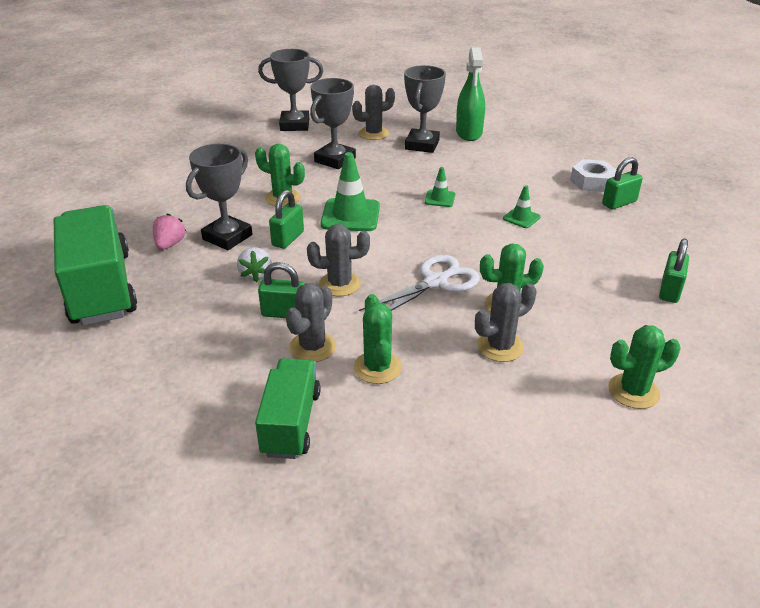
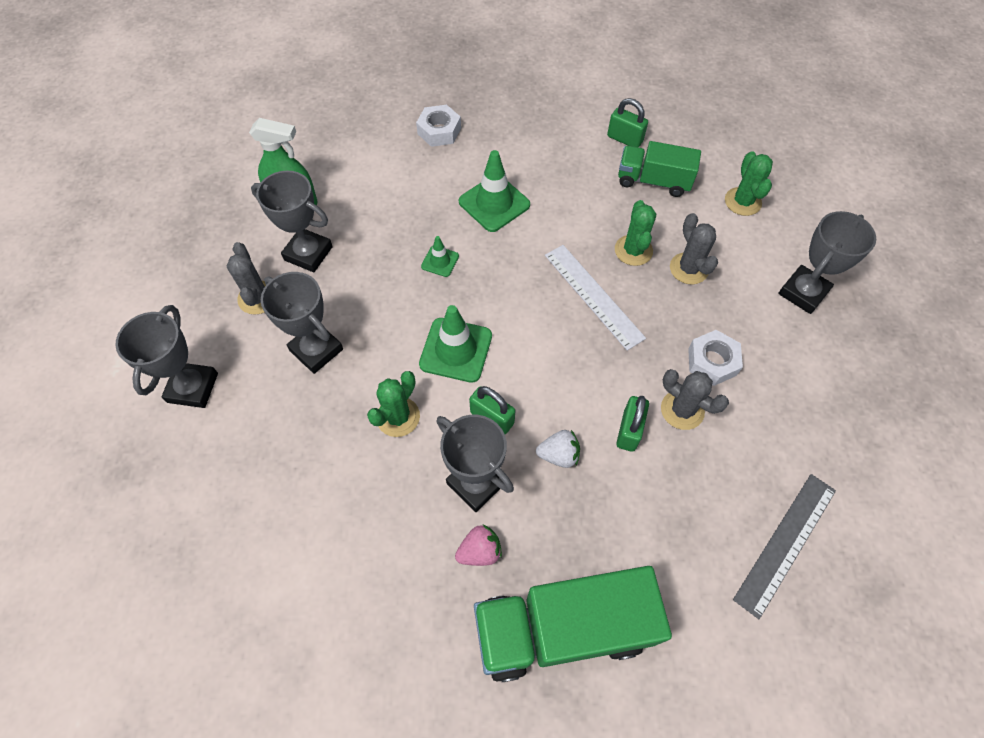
camera: 80 degrees left, 25 degrees up
pink strawberry [153,213,186,250] -> pink strawberry turned 135 degrees clockwise [455,524,502,566]
green truck [255,358,321,459] -> green truck moved to [618,141,701,197]
grey cactus [307,224,370,296] -> none
green cactus [354,294,402,384] -> white nut [688,330,743,386]
white scissors [359,255,480,311] -> white ruler [545,245,646,351]
green traffic cone [503,185,541,228] -> green traffic cone [459,150,530,232], size x1.89
green padlock [602,157,643,210] -> none
none -> grey ruler [733,474,836,619]
none -> grey trophy [778,211,876,314]

